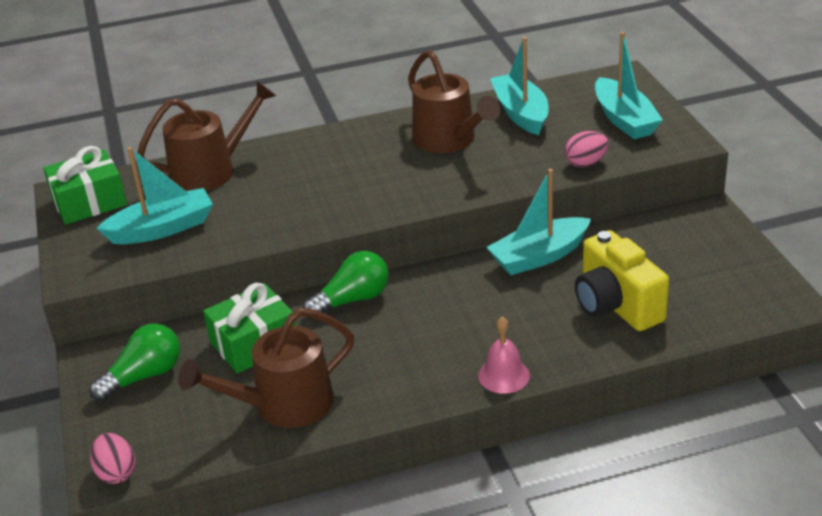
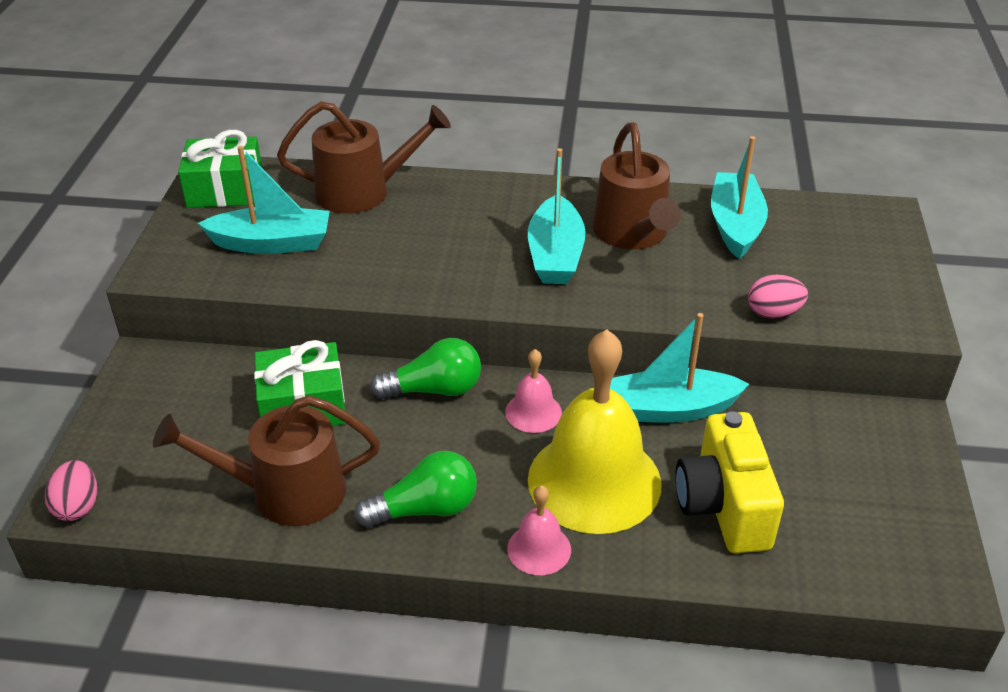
camera: 20 degrees right, 5 degrees up
green light bulb [89,323,180,402] -> green light bulb moved to [354,451,477,528]
turquoise boat [595,32,663,139] -> turquoise boat moved to [528,148,586,284]
none -> pink bell [505,349,562,433]
none -> yellow bell [528,329,661,534]

